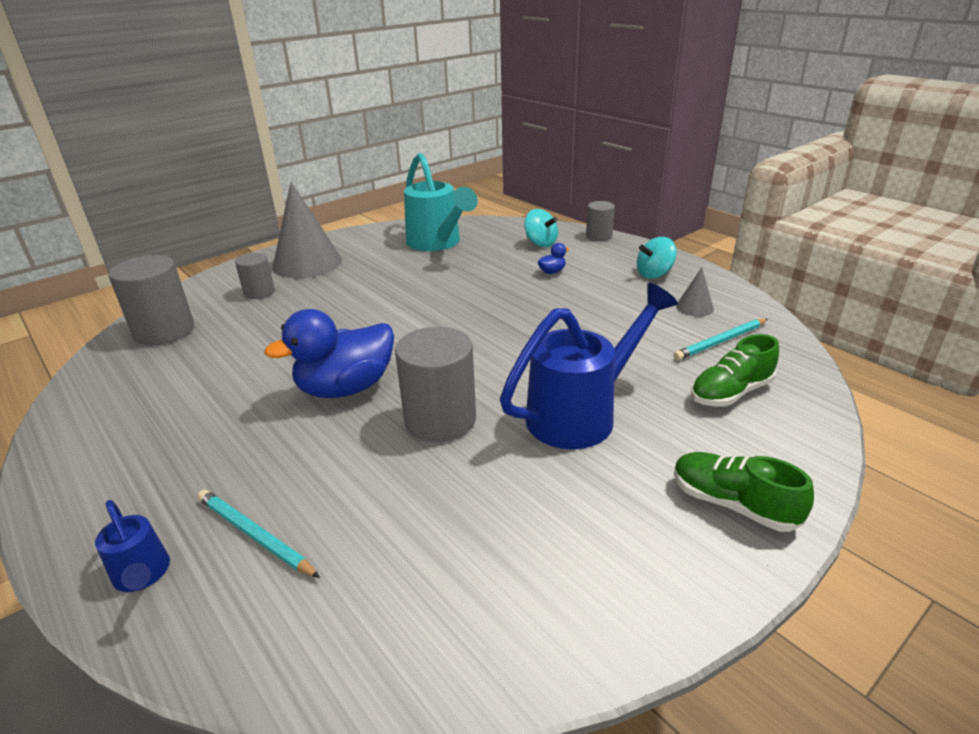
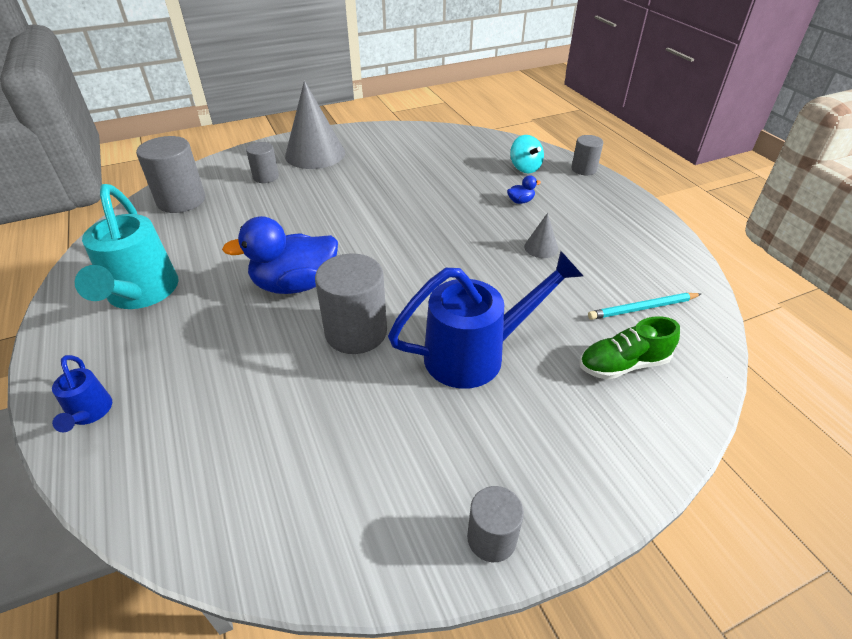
camera: 15 degrees right, 10 degrees up
turquoise pencil [198,490,320,578] -> none
turquoise watering can [404,153,478,251] -> turquoise watering can moved to [75,184,179,309]
turquoise spinning top [637,237,677,279] -> none
green shoe [674,452,814,532] -> none
grey cone [676,267,714,316] -> grey cone moved to [524,213,558,258]
none -> grey cylinder [467,486,524,562]

